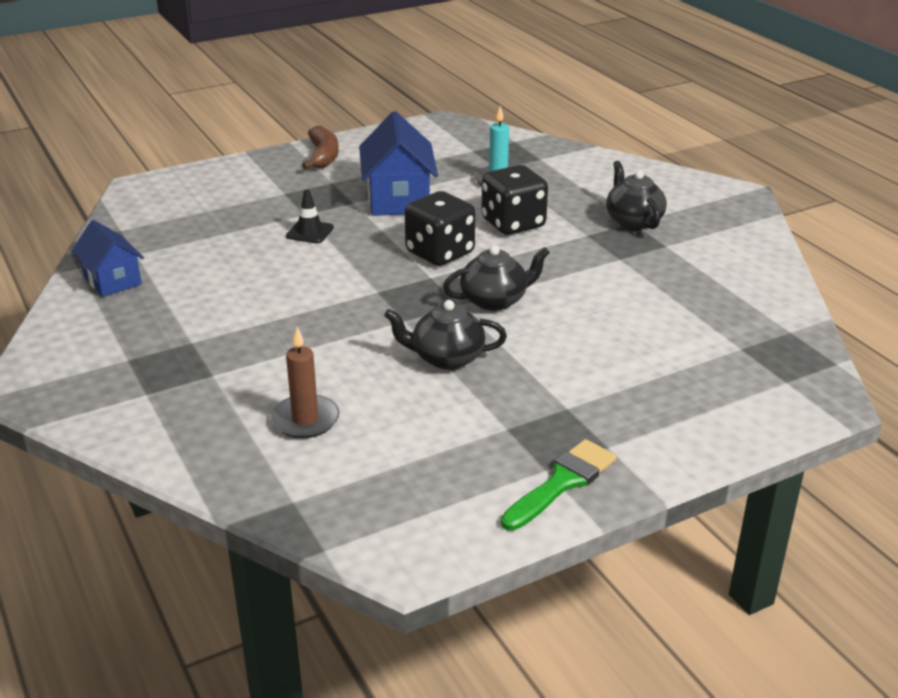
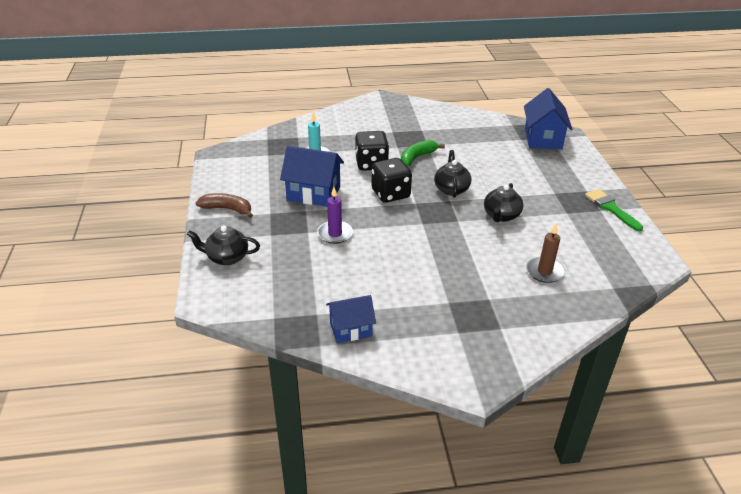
camera: 70 degrees left, 5 degrees up
black traffic cone [286,189,334,243] -> purple candle [317,187,353,244]
black teapot [606,161,667,230] -> black teapot moved to [187,226,260,265]
none -> green banana [401,140,445,166]
none -> blue house [524,88,572,149]

